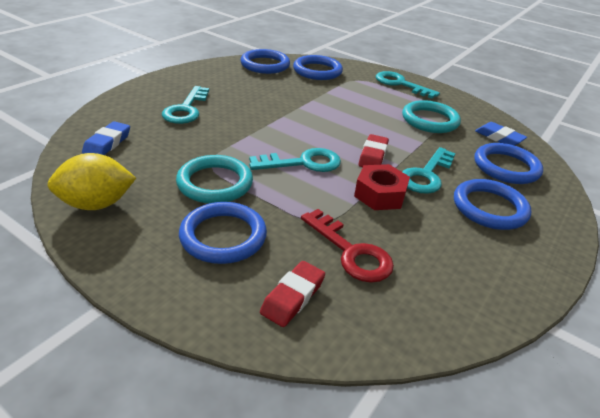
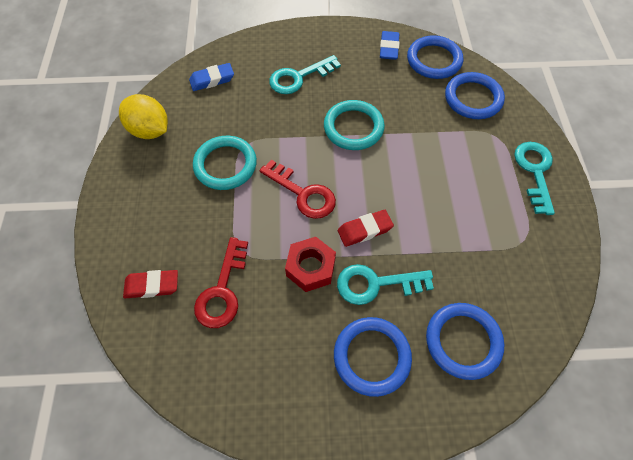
camera: 55 degrees right, 25 degrees up
blue ring [179,202,267,264] -> none
turquoise key [249,148,341,172] -> red key [259,160,336,219]
turquoise ring [402,100,461,133] -> turquoise ring moved to [324,100,385,150]
blue eraser [475,122,527,146] -> blue eraser moved to [380,31,400,60]

